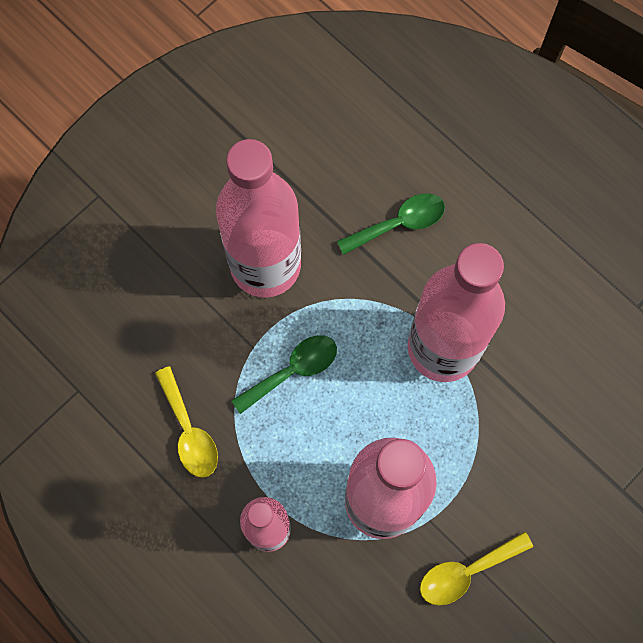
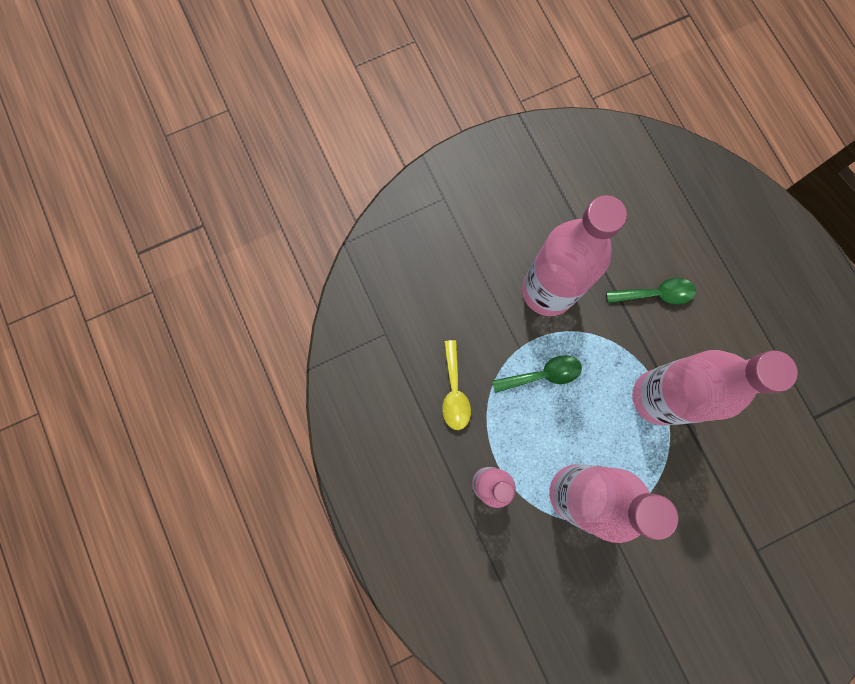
camera: 20 degrees right, 5 degrees up
yellow spoon [420,532,533,605] -> none

